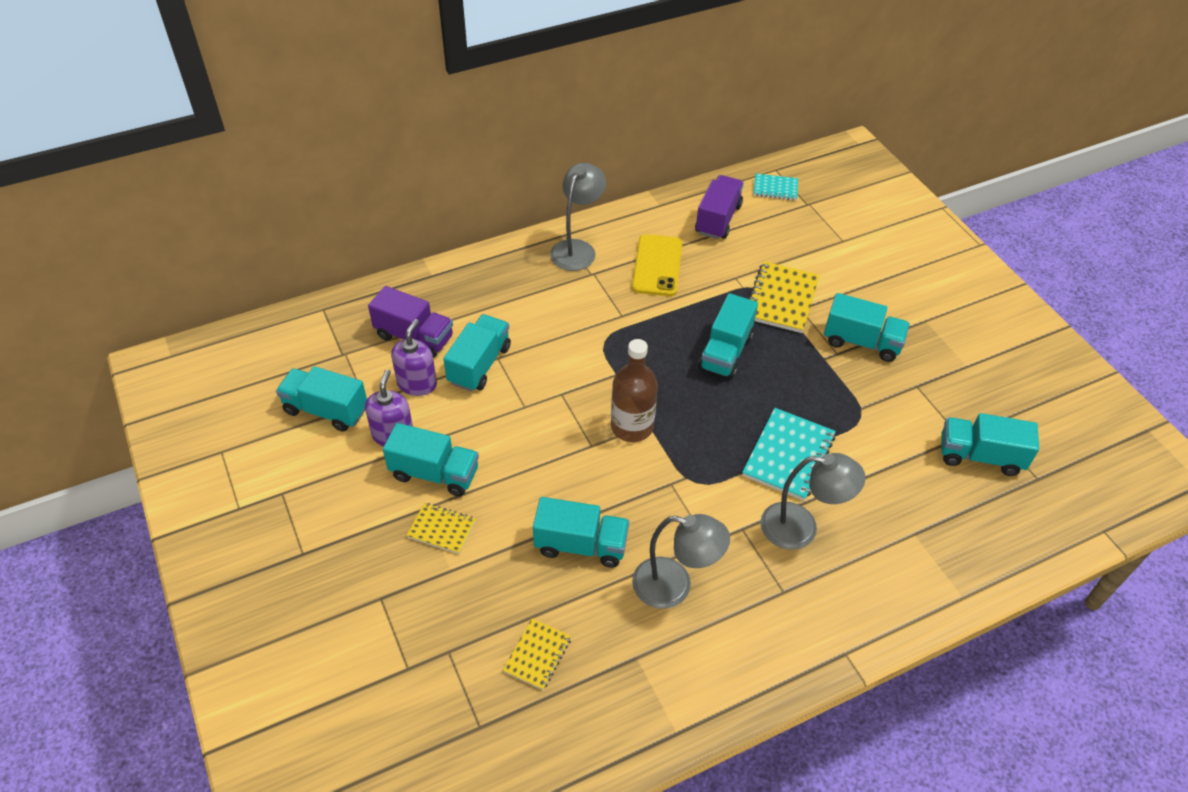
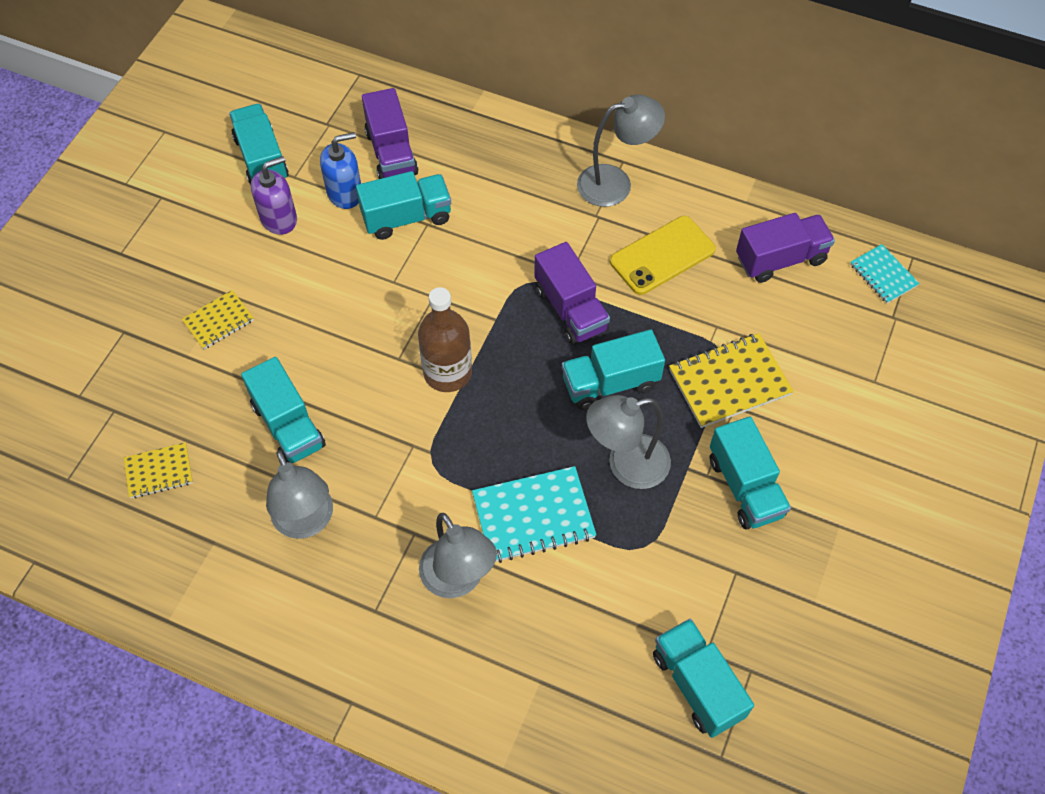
camera: 50 degrees right, 10 degrees up
turquoise truck [383,423,479,497] -> none
purple soap dispenser [391,319,437,396] -> blue soap dispenser [320,132,361,209]
yellow notebook [407,503,476,554] -> yellow notebook turned 75 degrees clockwise [182,290,254,349]
none -> purple truck [534,242,610,345]
none -> grey lamp [586,395,671,489]

